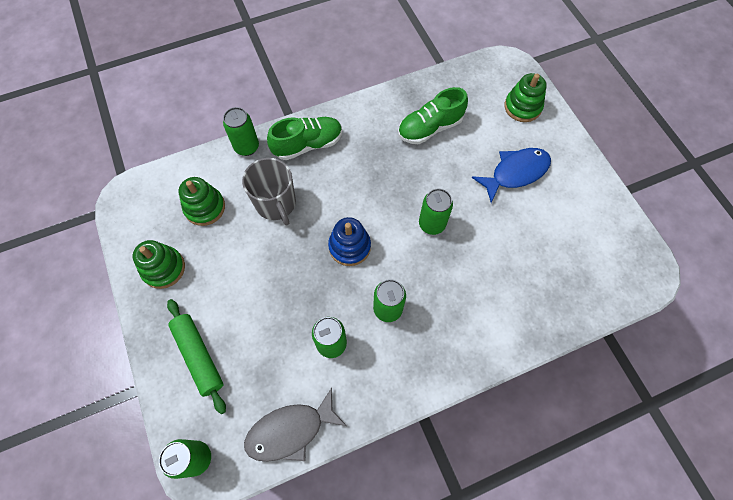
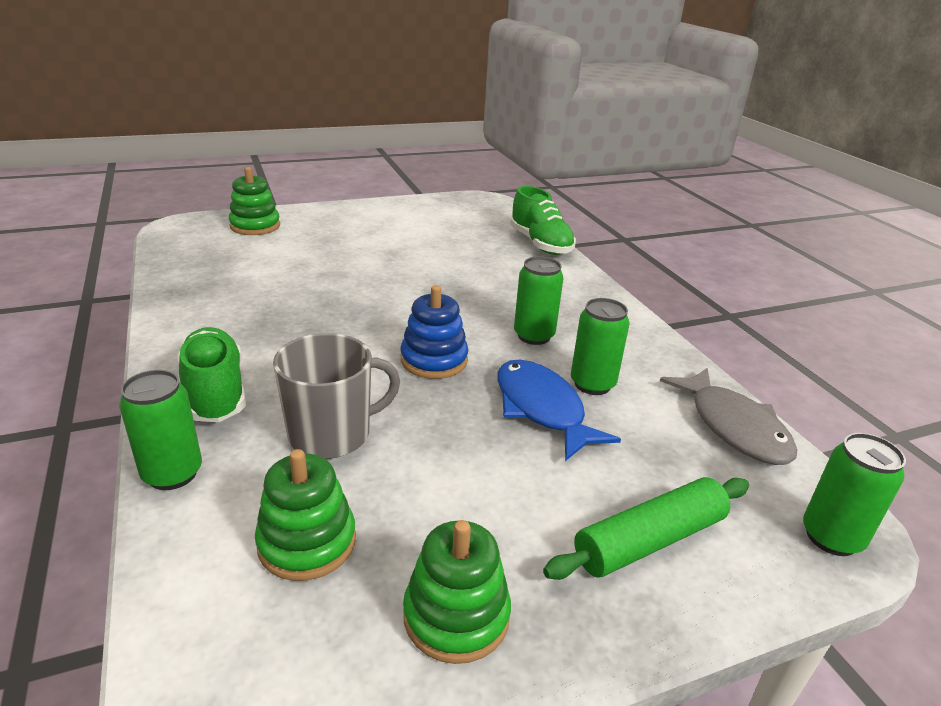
camera: 90 degrees left, 35 degrees down
green shoe [398,87,468,144] -> green shoe moved to [510,186,576,255]
green can [419,189,453,235] -> none
blue fish [472,148,551,203] -> blue fish moved to [497,360,621,461]

